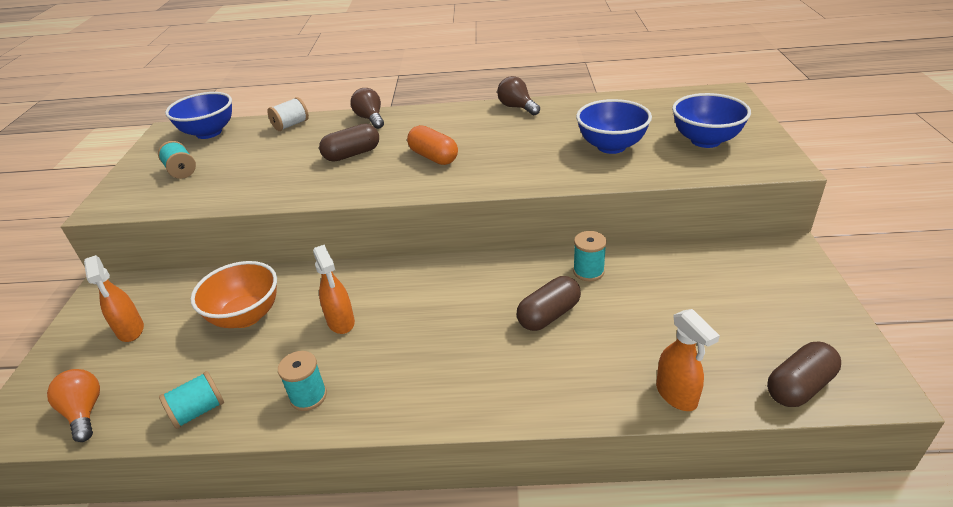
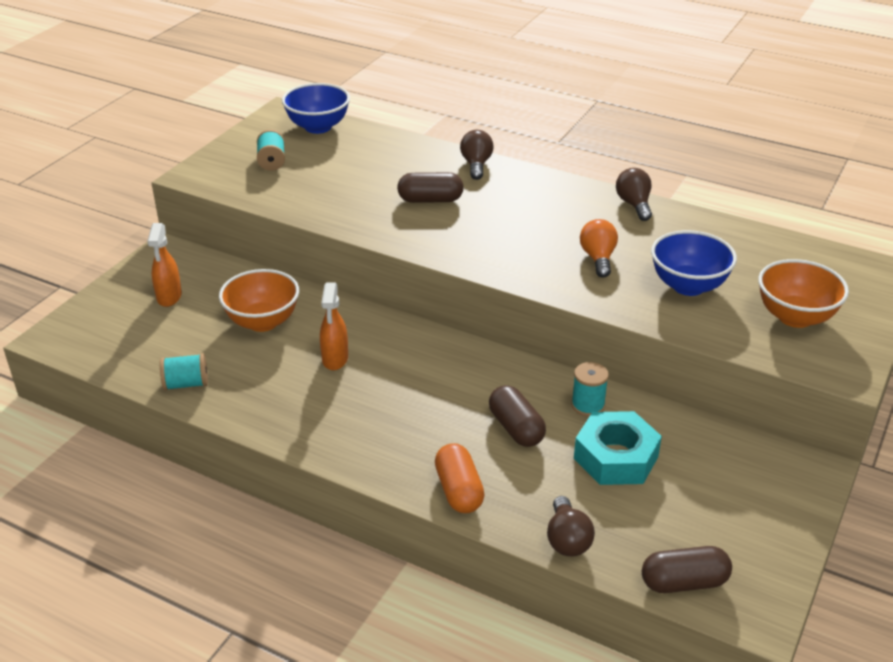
camera: 25 degrees right, 0 degrees up
orange light bulb [47,369,100,442] -> orange light bulb moved to [580,219,618,278]
white spool [267,97,309,131] -> none
turquoise spool [278,351,327,411] -> none
orange capsule [407,125,458,165] -> orange capsule moved to [435,443,485,513]
brown capsule [517,276,581,331] -> brown capsule turned 75 degrees clockwise [489,385,546,447]
orange spray bottle [656,309,720,411] -> brown light bulb [547,496,595,556]
blue bowl [672,93,751,148] -> orange bowl [758,259,849,328]
none -> turquoise nut [574,411,662,485]

